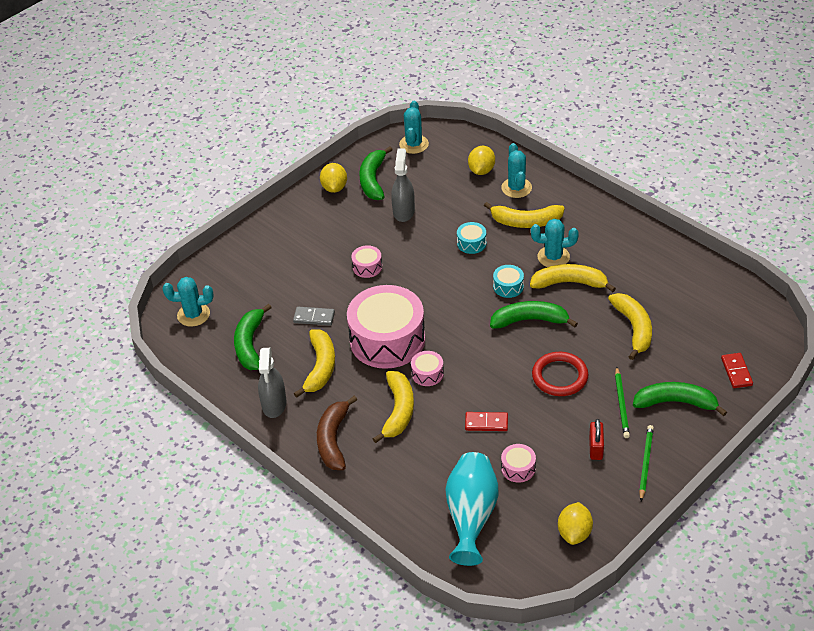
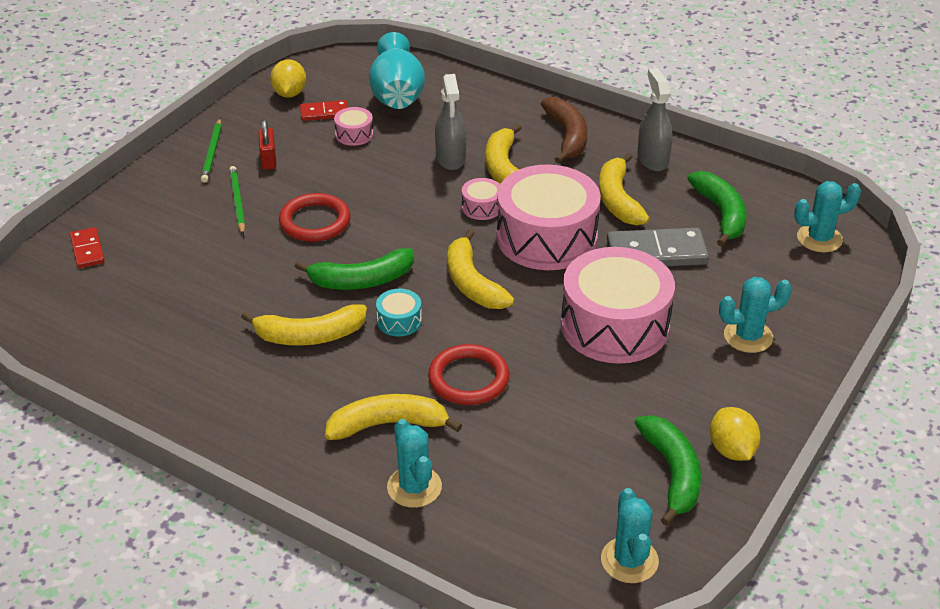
camera: 165 degrees right, 5 degrees down
grey domino [293,307,335,326] -> grey domino [607,228,709,266], size x1.77
pink drum [351,245,382,278] -> pink drum [561,247,675,364], size x2.41
grey spray bottle [391,149,415,222] -> grey spray bottle moved to [435,74,466,170]
turquoise drum [457,222,486,254] -> red ring [428,344,509,405]
red domino [465,412,508,431] -> red domino moved to [300,100,348,121]
yellow lemon [468,146,495,175] -> none
turquoise cactus [531,219,579,267] -> turquoise cactus moved to [719,277,792,353]
yellow banana [608,293,652,360] -> yellow banana moved to [448,229,514,309]
green banana [633,382,727,416] -> none

